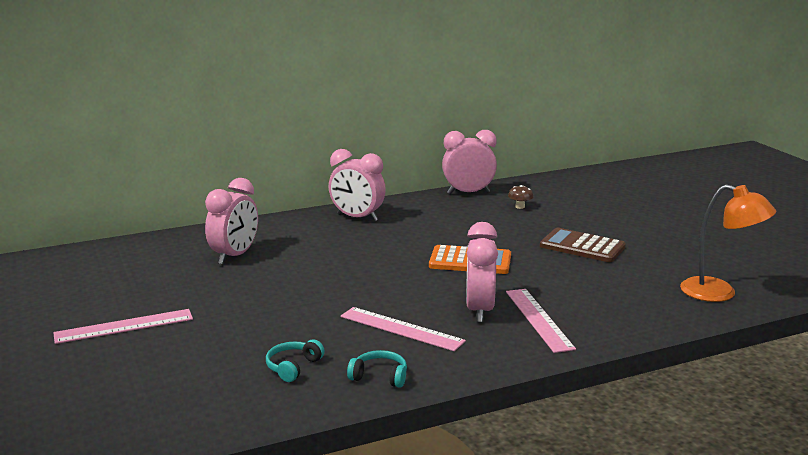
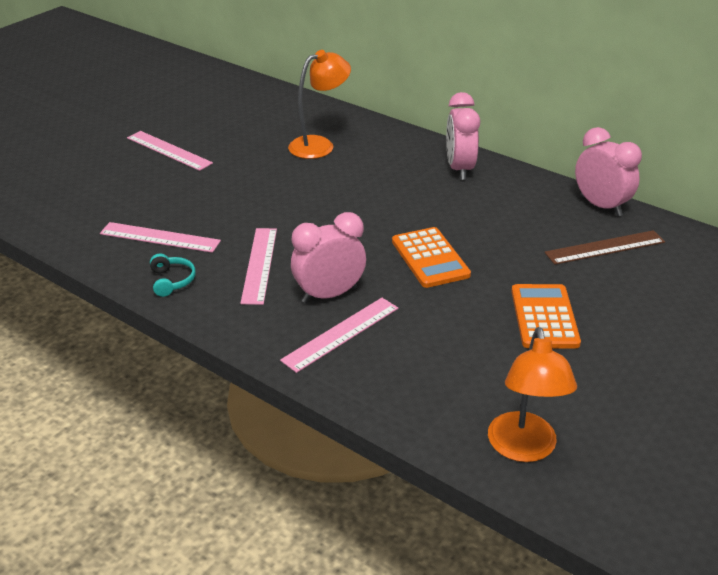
camera: 60 degrees right, 15 degrees up
pink clock [205,178,258,264] -> orange lamp [288,50,351,159]
turquoise headphones [266,339,325,382] -> pink ruler [100,222,221,253]
brown mushroom [508,185,534,209] -> brown ruler [545,230,665,265]
brown calculator [540,228,626,262] -> orange calculator [511,284,581,348]

